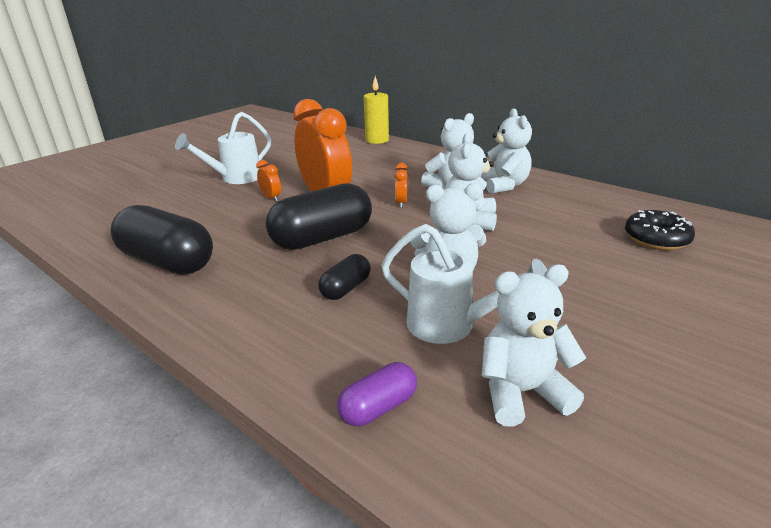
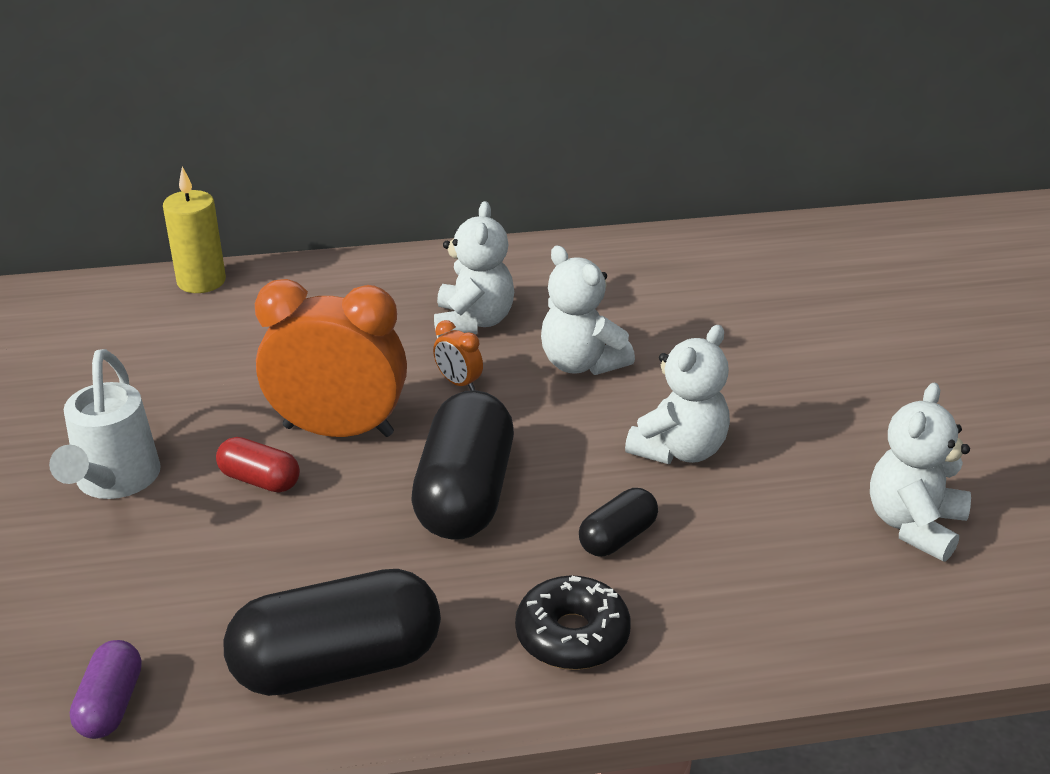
camera: 50 degrees left, 5 degrees up
orange clock [256,160,281,202] -> red capsule [216,437,300,493]
black capsule [318,254,371,300] -> black capsule turned 60 degrees clockwise [579,488,658,556]
purple capsule [337,362,417,426] -> purple capsule moved to [70,640,142,739]
white watering can [381,224,547,344] -> none
white teddy bear [480,109,532,194] -> none
black donut [625,210,695,250] -> black donut moved to [515,575,631,670]

